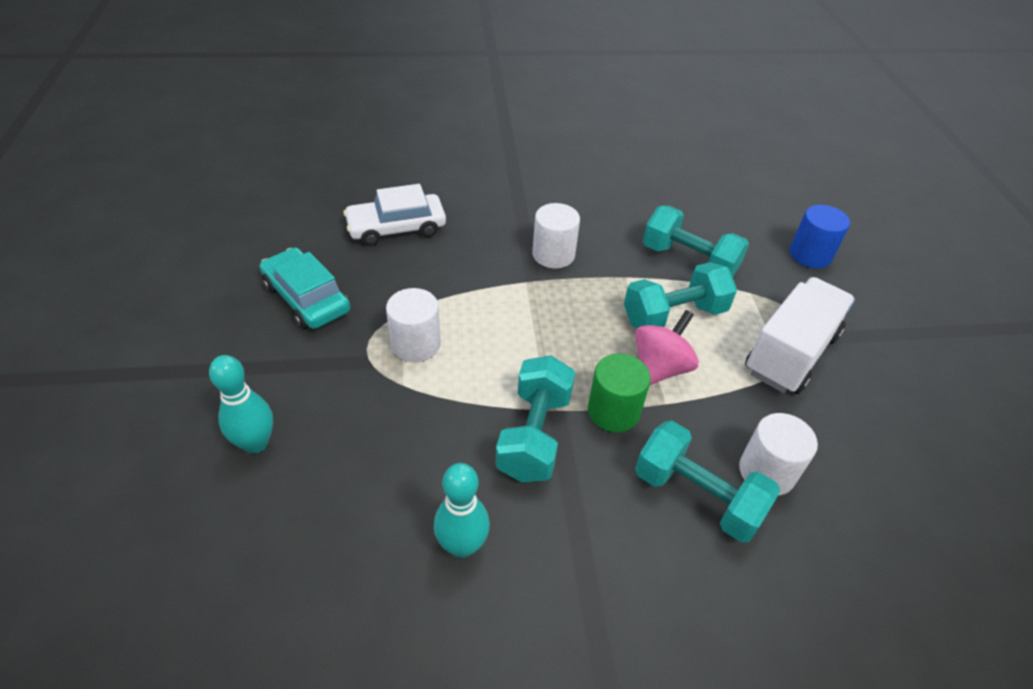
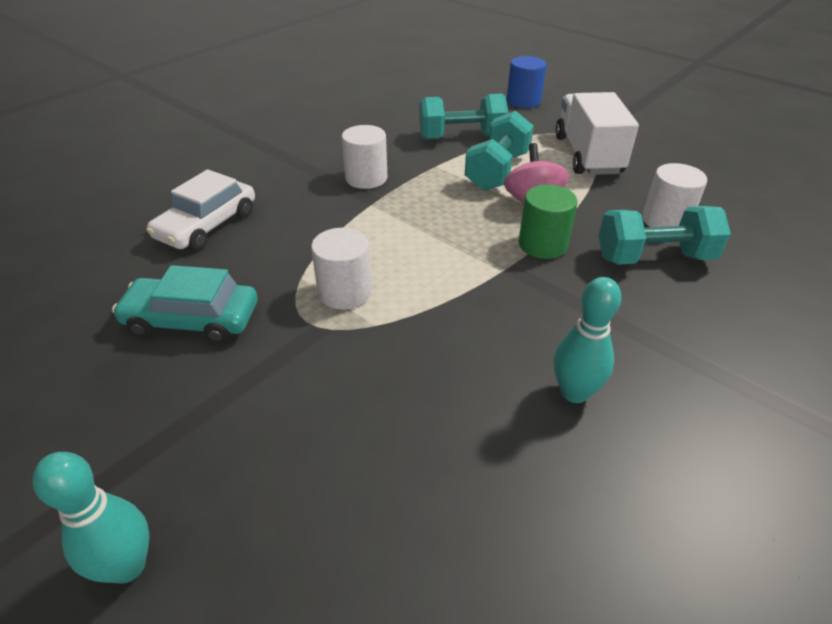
camera: 40 degrees left, 5 degrees down
turquoise bowling pin [209,355,273,454] -> turquoise bowling pin moved to [32,452,150,584]
turquoise dumbbell [495,355,575,482] -> none

